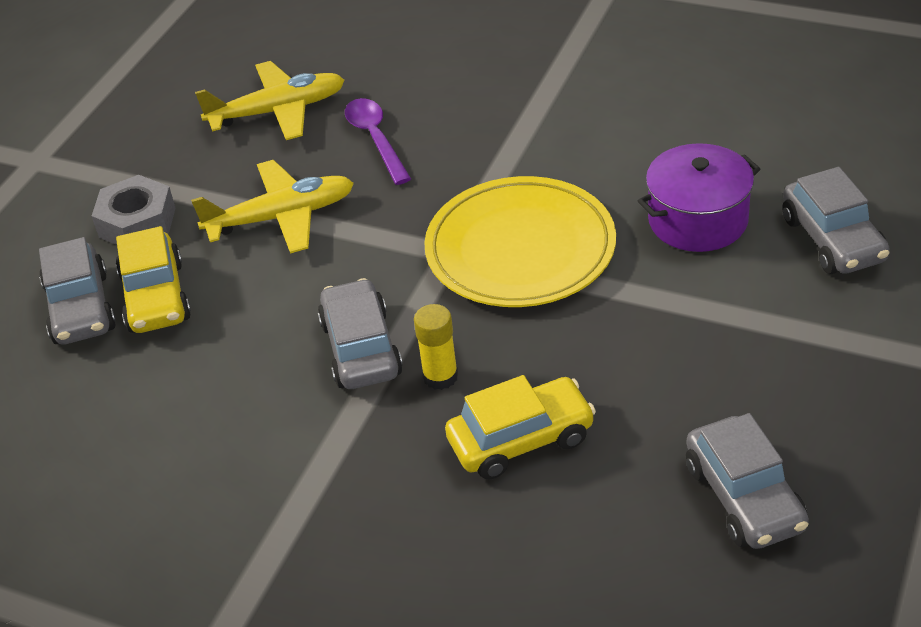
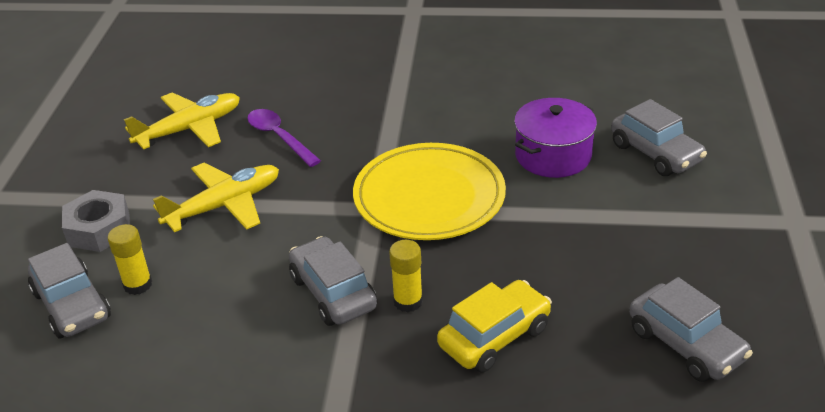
camera: 20 degrees left, 5 degrees down
yellow car [115,226,191,333] -> yellow glue stick [108,224,152,295]

